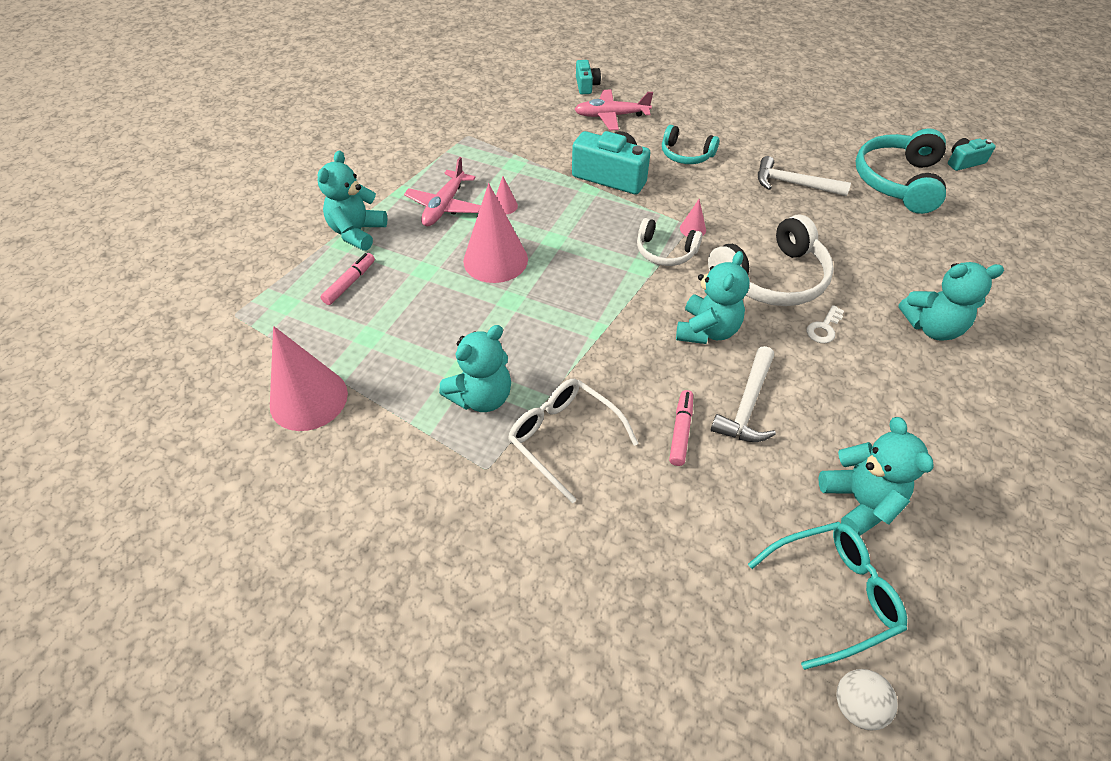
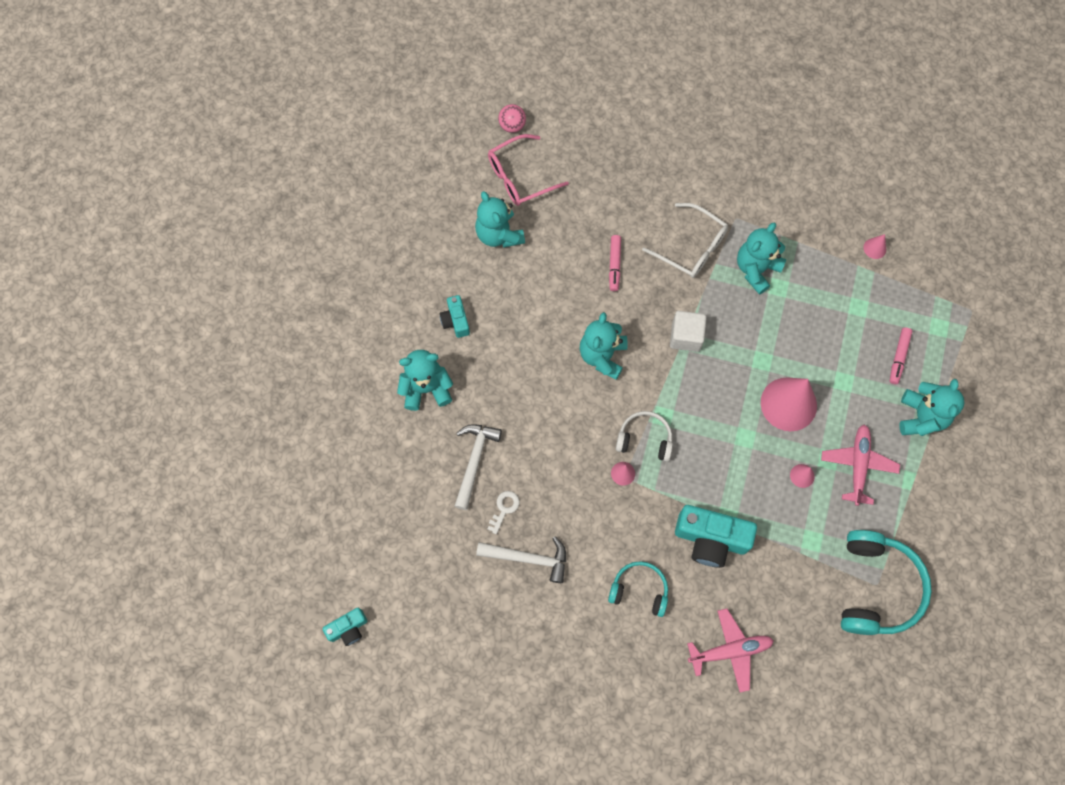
camera: 170 degrees right, 20 degrees up
pink cone [270,326,348,431] -> pink cone [863,234,886,259], size x0.42
turquoise camera [576,60,601,94] -> turquoise camera moved to [440,295,470,338]
white headphones [708,215,834,306] -> none
white hammer [711,346,776,442] -> white hammer moved to [455,424,502,510]
turquoise glasses [748,522,907,670] -> pink glasses [488,134,569,206]
white key [807,305,844,343] -> white key moved to [487,491,520,534]
white ball [836,669,898,730] -> pink ball [498,104,526,133]
turquoise headphones [856,129,946,214] -> turquoise headphones moved to [841,530,932,635]
none -> white cube [670,311,707,352]

